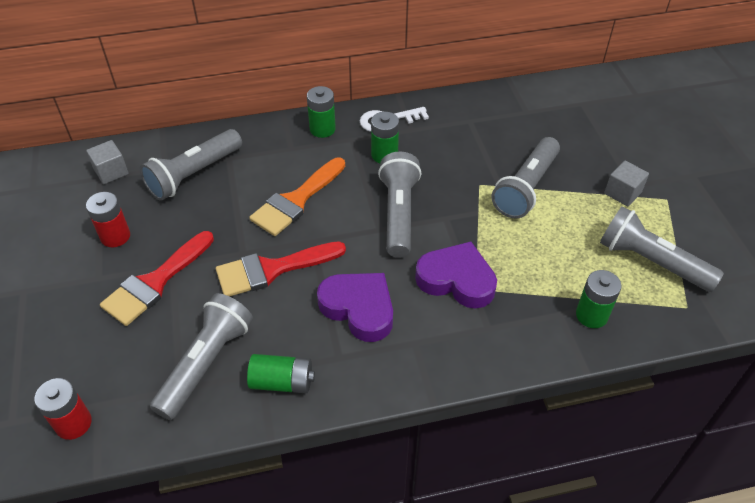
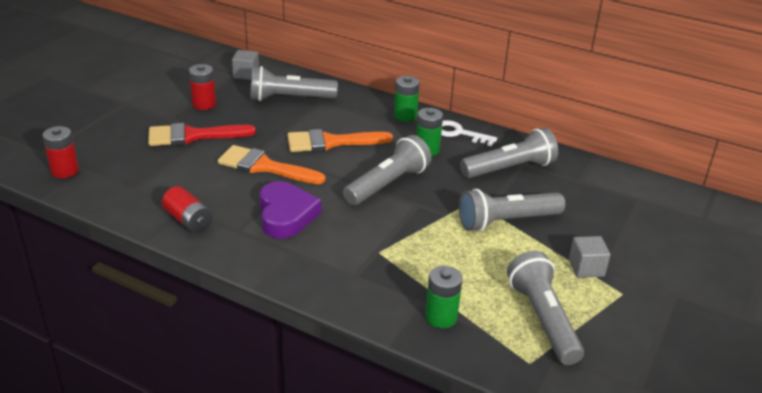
camera: 40 degrees right, 15 degrees down
grey flashlight [150,293,253,420] -> grey flashlight moved to [460,128,558,178]
red brush [216,241,346,297] -> orange brush [218,145,325,184]
green battery [247,354,315,393] -> red battery [162,186,213,233]
purple heart [415,242,497,309] -> none

